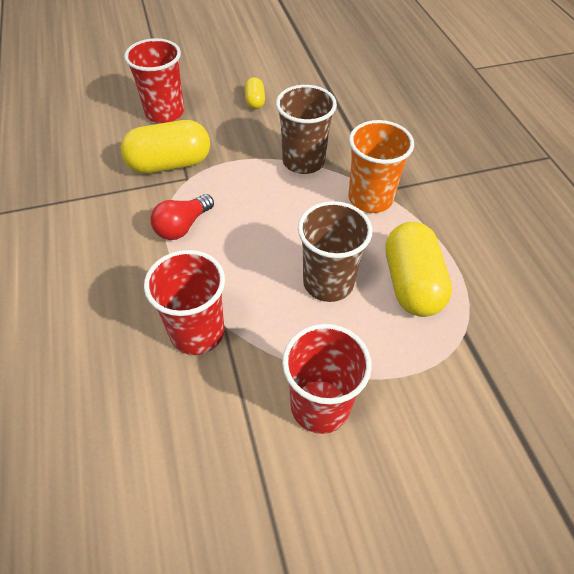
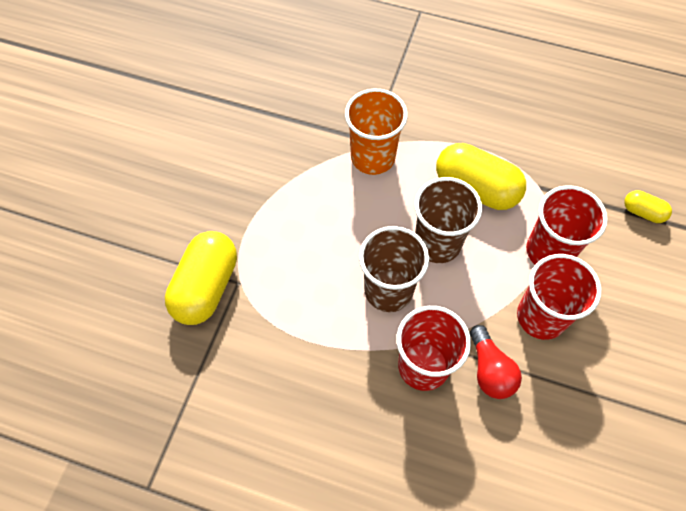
camera: 55 degrees left, 10 degrees up
red cup [124,38,184,123] -> red cup moved to [526,185,608,264]
red light bulb [151,194,214,240] -> red light bulb moved to [470,325,522,399]
yellow capsule [245,77,265,109] -> yellow capsule moved to [624,190,672,223]
brown cup [276,85,337,174] -> brown cup moved to [359,226,429,312]

